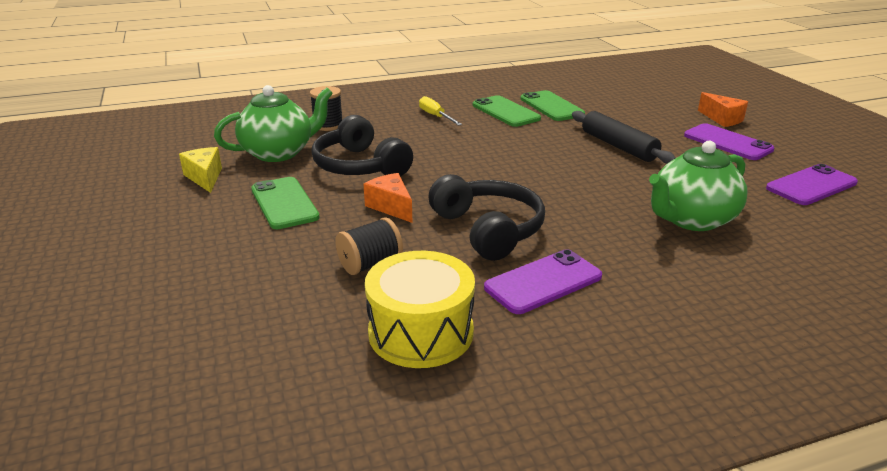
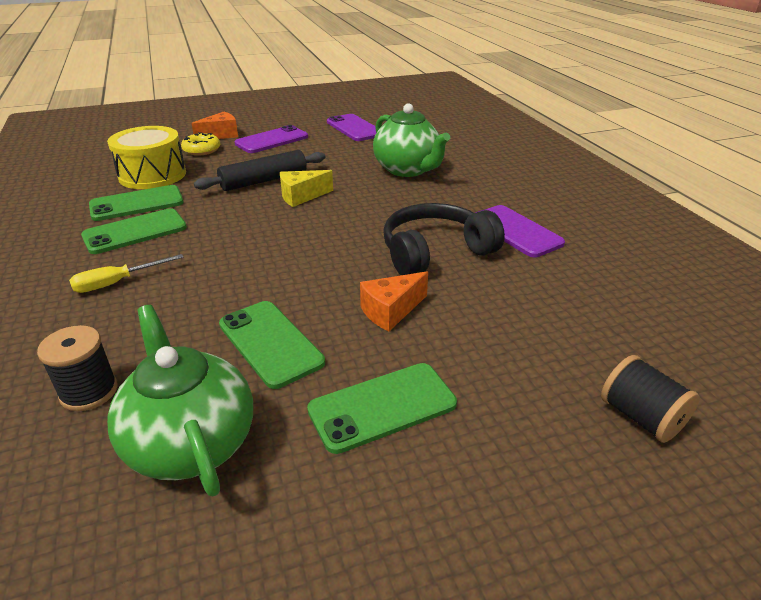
camera: 90 degrees left, 5 degrees up
yellow cheese [179,147,222,193] -> yellow cheese moved to [280,170,333,207]
black headphones [312,115,413,176] -> green phone [219,301,325,389]
black spool [335,217,403,275] -> black spool moved to [601,355,700,443]
yellow drum [365,251,475,368] -> yellow drum moved to [107,126,186,189]
none -> yellow donut [181,132,220,156]

